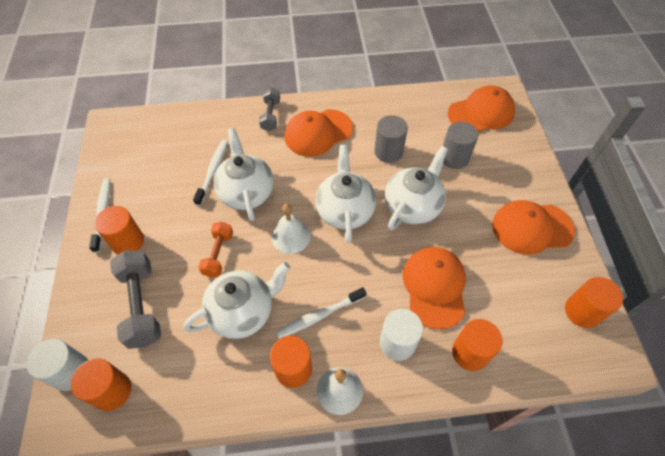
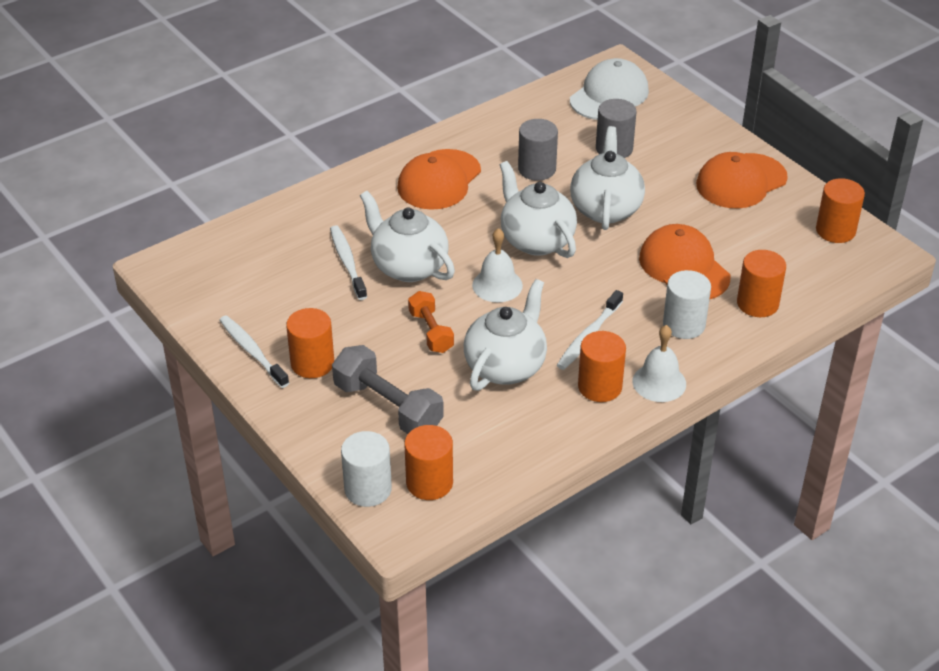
camera: 30 degrees left, 15 degrees down
grey dumbbell [259,87,280,131] -> none
orange cap [448,86,515,132] -> white cap [570,58,649,120]

